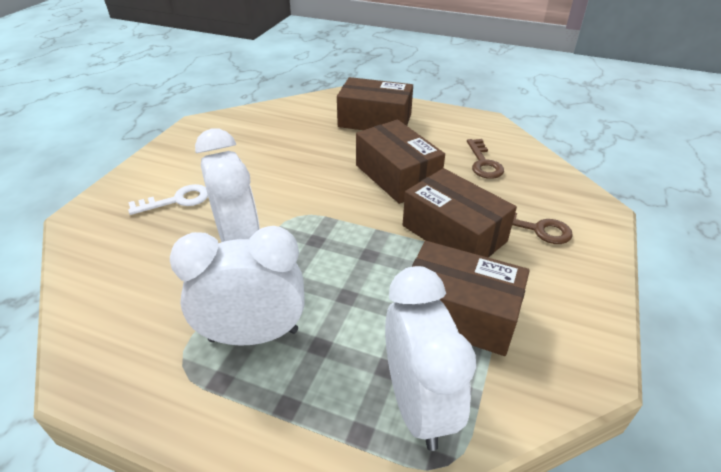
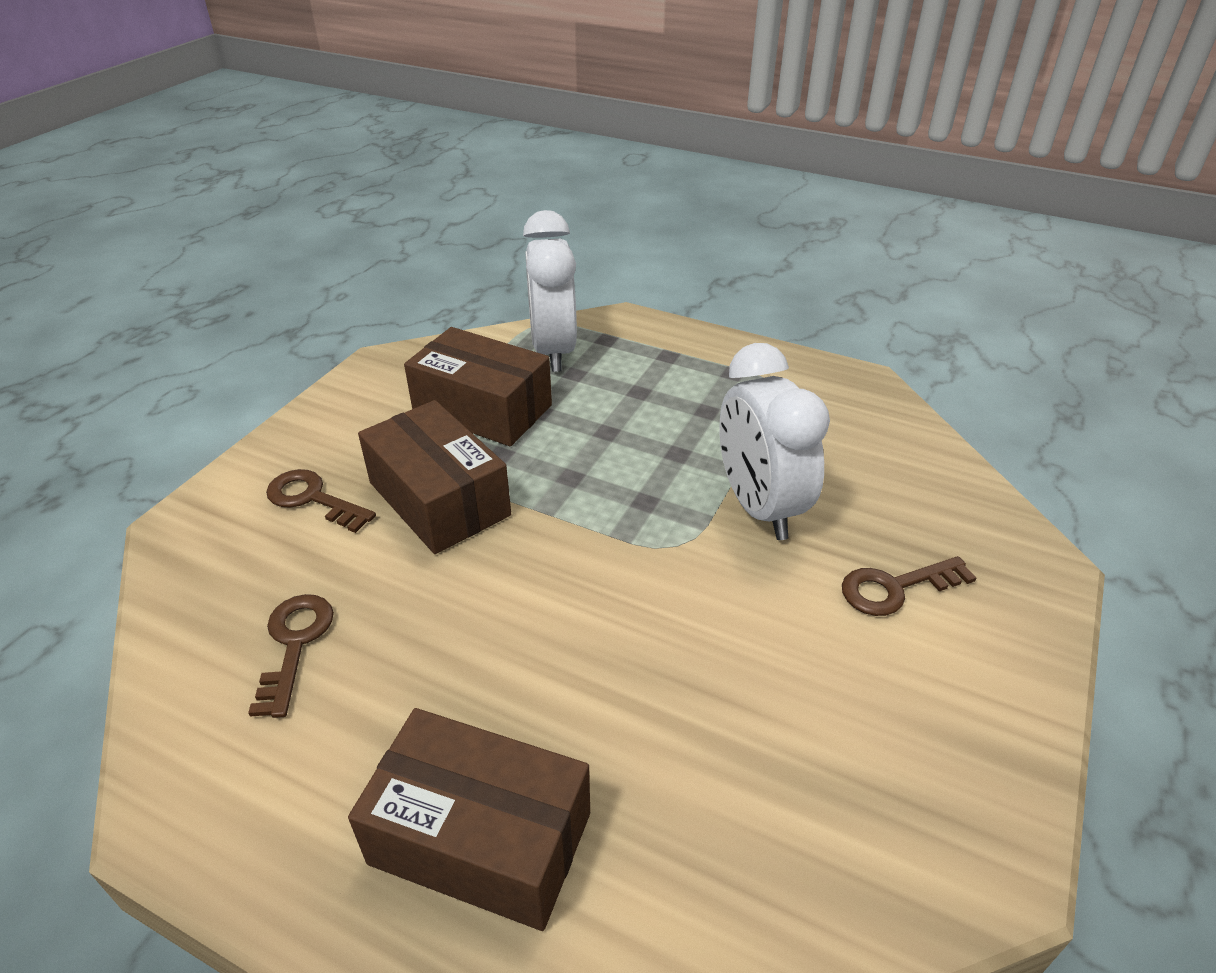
camera: 175 degrees left, 0 degrees up
white key [128,184,208,215] -> brown key [842,556,976,616]
white clock [170,226,305,346] -> none
brown box [356,120,445,204] -> none

